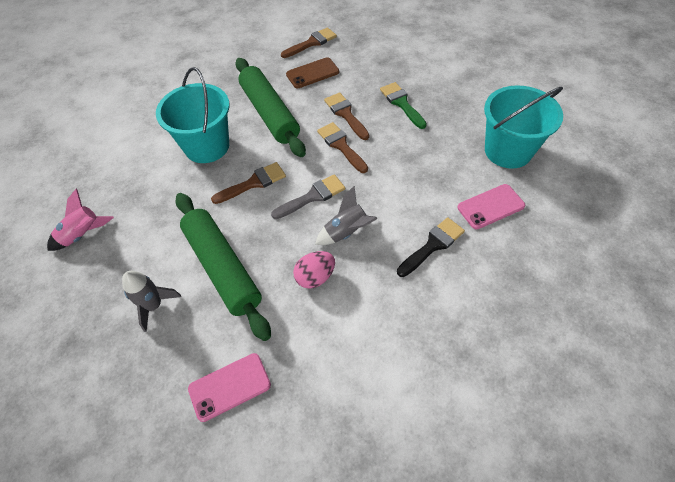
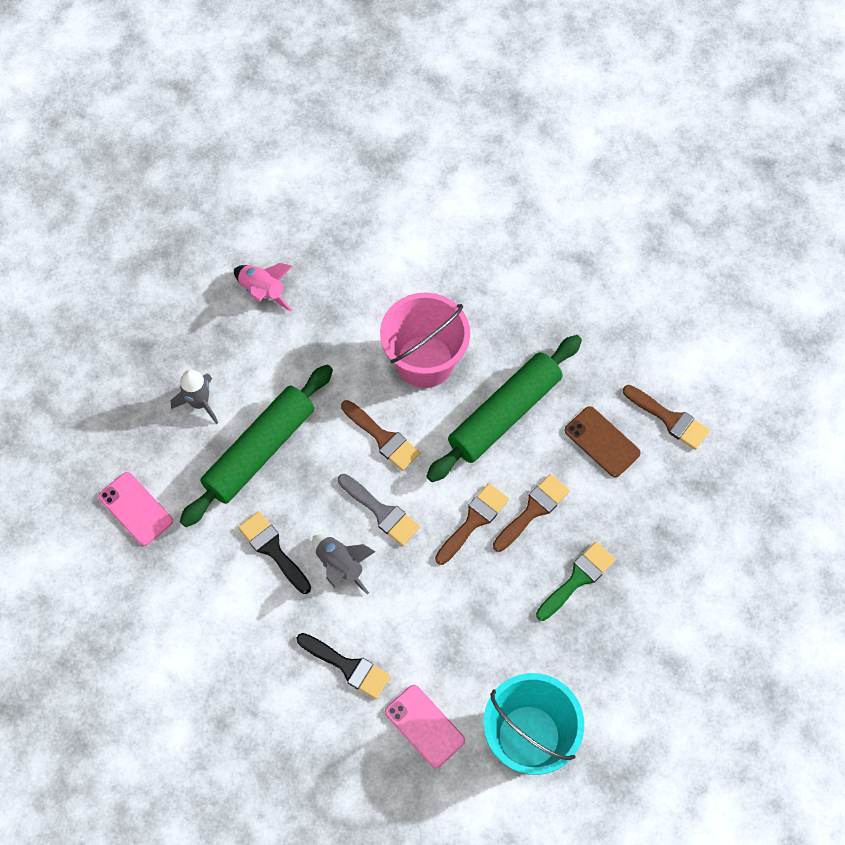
camera: 70 degrees right, 10 degrees up
turquoise bucket [156,67,230,163] -> pink bucket [380,292,470,388]
pink egg [293,251,335,289] -> black brush [238,511,311,594]

